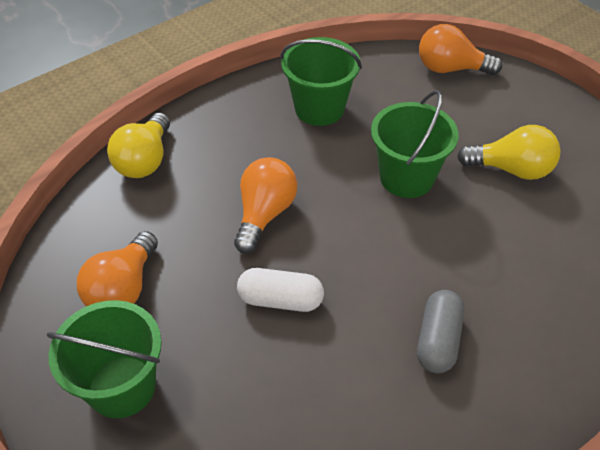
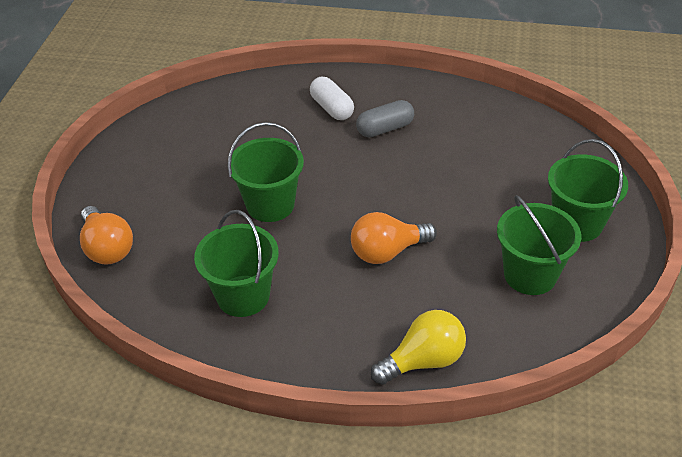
camera: 130 degrees left, 5 degrees down
orange light bulb [77,231,158,306] -> green bucket [497,195,581,295]
white capsule [237,268,324,312] -> white capsule moved to [310,77,354,120]
yellow light bulb [457,125,561,180] -> none

